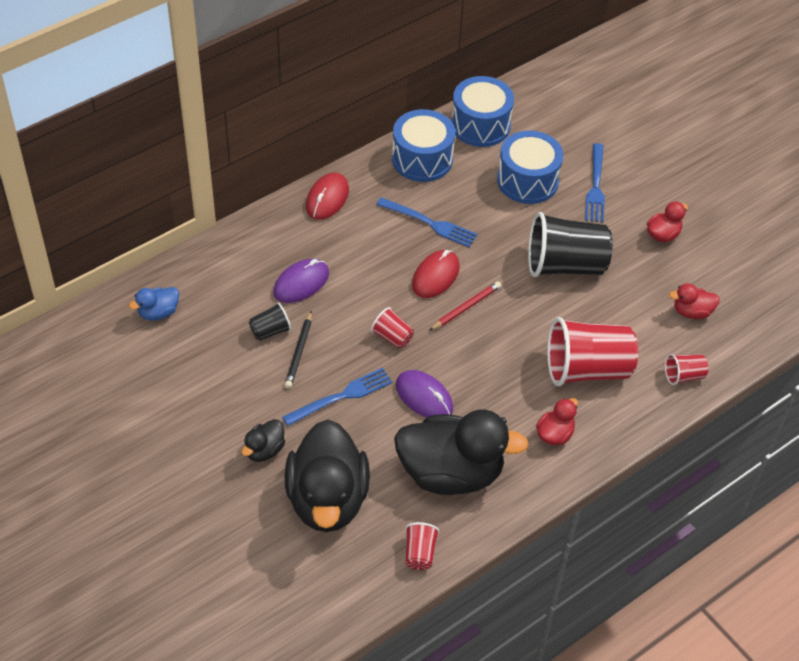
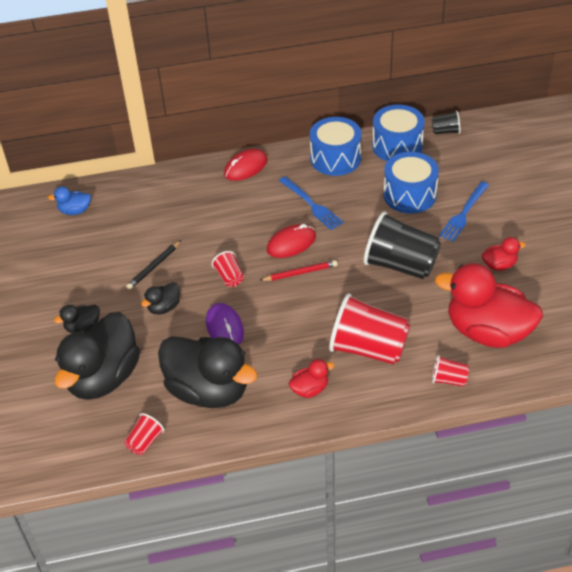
camera: 30 degrees right, 5 degrees down
black cup [249,302,291,341] -> black cup moved to [432,111,460,134]
purple mouse [273,259,329,303] -> none
blue fork [282,368,392,426] -> black duck [141,282,180,315]
red duck [669,283,720,319] -> red duck [435,263,543,348], size x2.28

